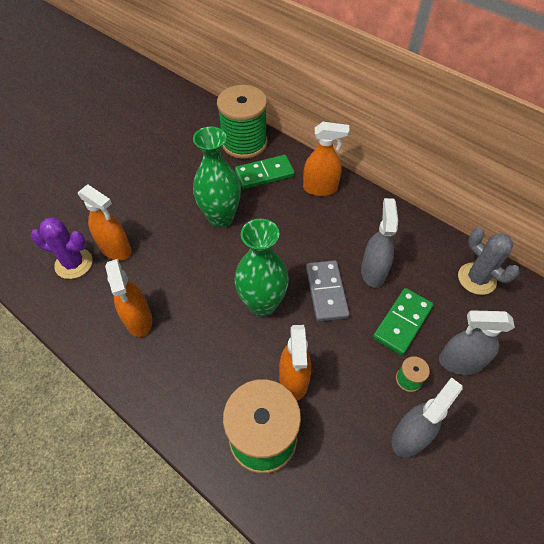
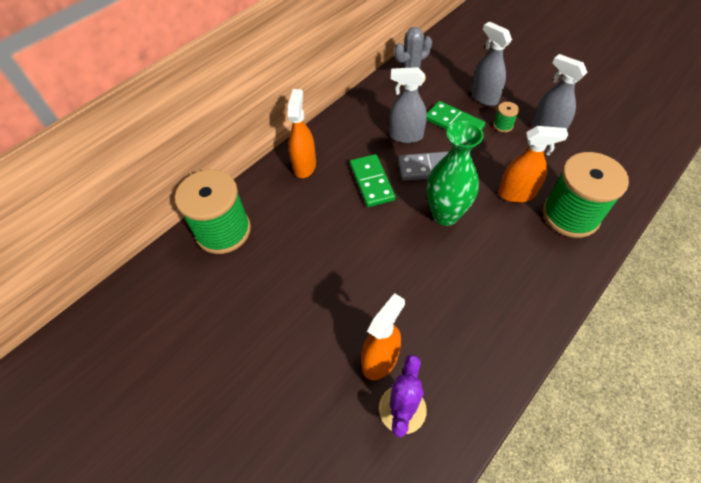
camera: 85 degrees left, 0 degrees up
orange spray bottle [105,259,152,337] -> none
green vase [193,127,241,228] -> none
green domino [235,155,295,189] -> green domino moved to [350,154,395,207]
grey spray bottle [439,310,515,375] -> grey spray bottle turned 135 degrees clockwise [471,21,512,106]

